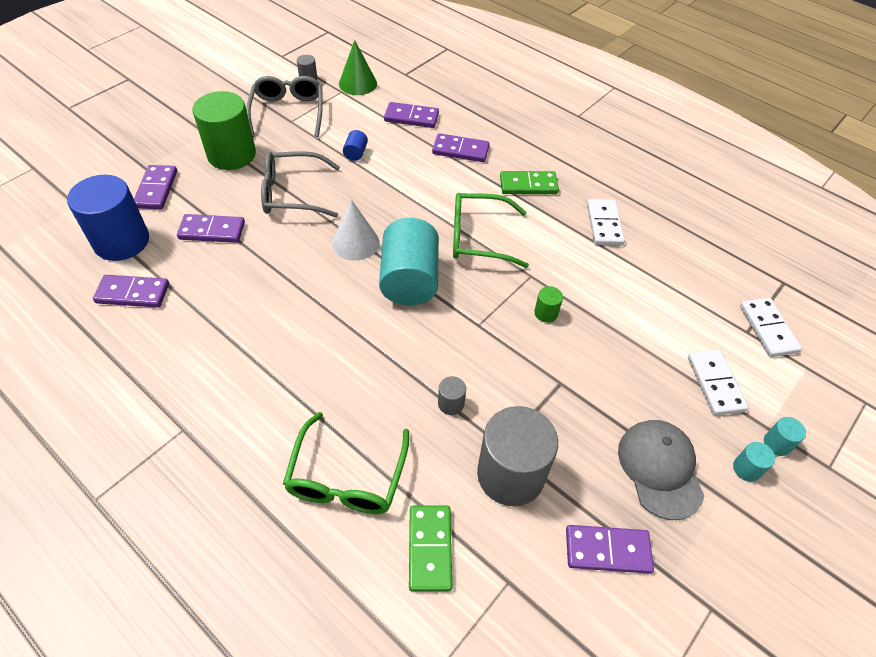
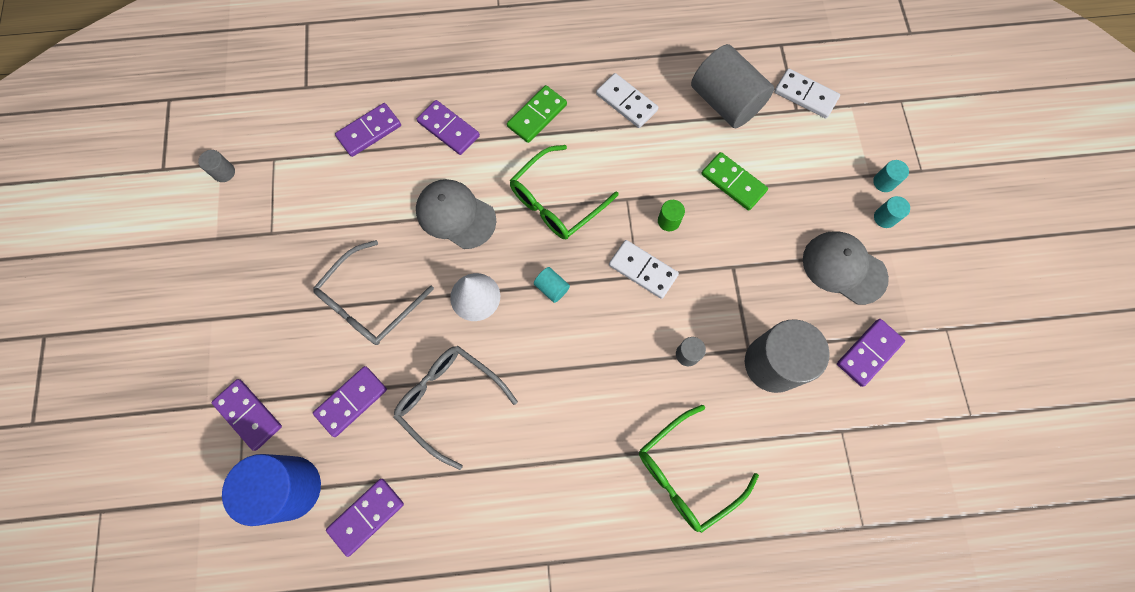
camera: 45 degrees left, 20 degrees up
green cylinder [192,91,256,170] -> none
grey glasses [246,76,323,137] -> grey glasses moved to [394,346,518,470]
green glasses [283,412,409,514] -> green glasses turned 90 degrees clockwise [639,405,759,533]
green cone [339,40,377,95] -> none
blue cylinder [343,130,368,161] -> none
turquoise cylinder [379,218,439,305] -> turquoise cylinder [534,267,570,303], size x0.42
green domino [409,505,452,592] -> green domino moved to [701,152,768,211]
purple domino [432,133,490,162] -> purple domino turned 75 degrees clockwise [417,100,480,155]
white domino [688,350,749,416] -> white domino moved to [609,240,679,299]
none -> grey cap [416,179,496,249]
none -> grey cylinder [691,44,774,128]

